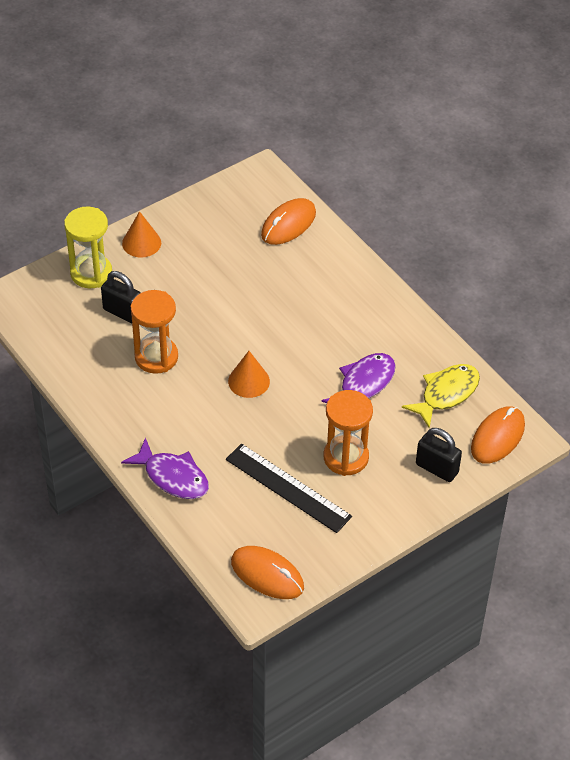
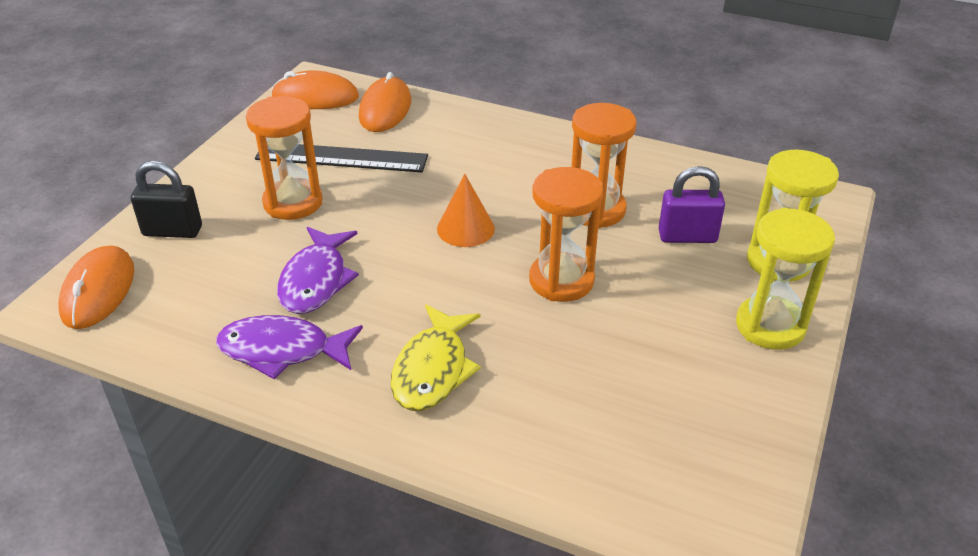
camera: 150 degrees right, 10 degrees down
black padlock [101,271,141,323] -> purple padlock [659,166,725,243]
purple fish [121,437,209,499] -> purple fish moved to [216,315,363,379]
orange cone [122,211,161,258] -> yellow hourglass [736,207,835,350]
orange mouse [261,198,316,245] -> orange mouse moved to [359,72,411,132]
yellow fish [402,364,480,428] -> yellow fish moved to [391,304,481,411]
none -> orange hourglass [529,167,603,302]

